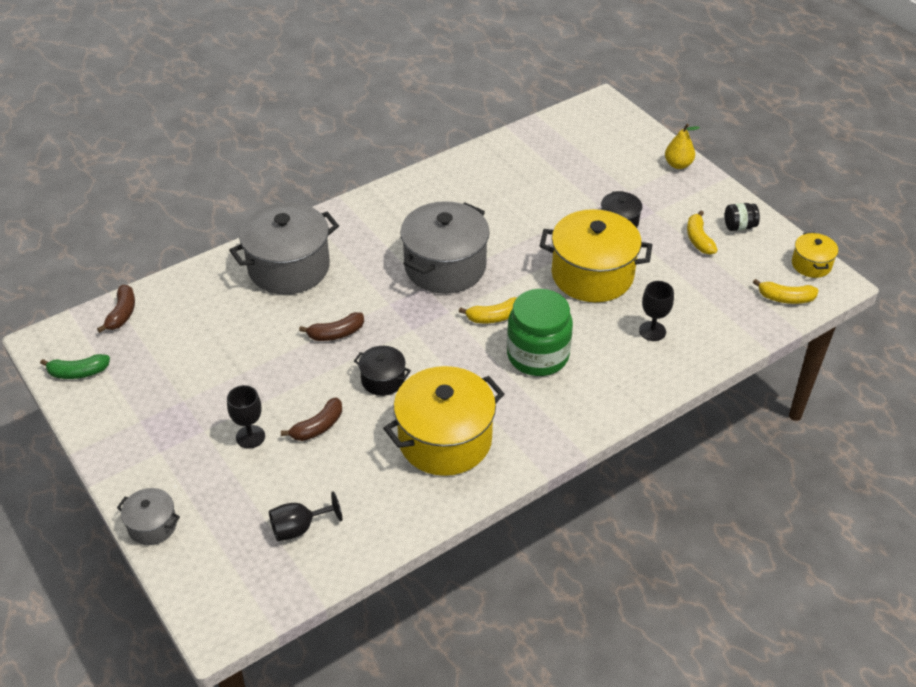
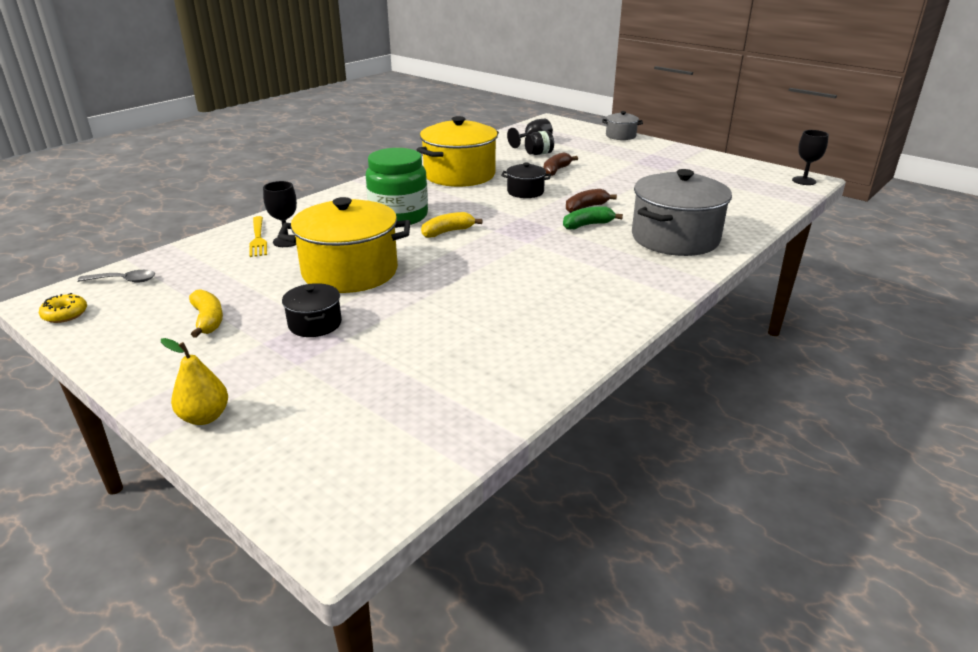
camera: 165 degrees right, 15 degrees down
green banana [40,354,110,379] -> green banana moved to [563,206,623,229]
brown banana [97,285,135,333] -> none
black goblet [227,385,265,449] -> black goblet moved to [792,130,829,185]
grey pot [400,201,490,294] -> none
black jar [725,203,760,231] -> black jar moved to [525,131,554,155]
yellow banana [753,279,818,304] -> grey spoon [77,270,155,283]
yellow pot [792,232,838,278] -> yellow donut [39,293,87,323]
none -> yellow fork [249,216,267,257]

